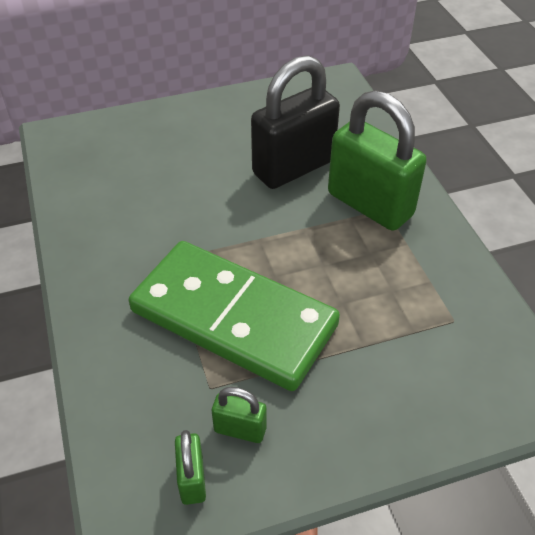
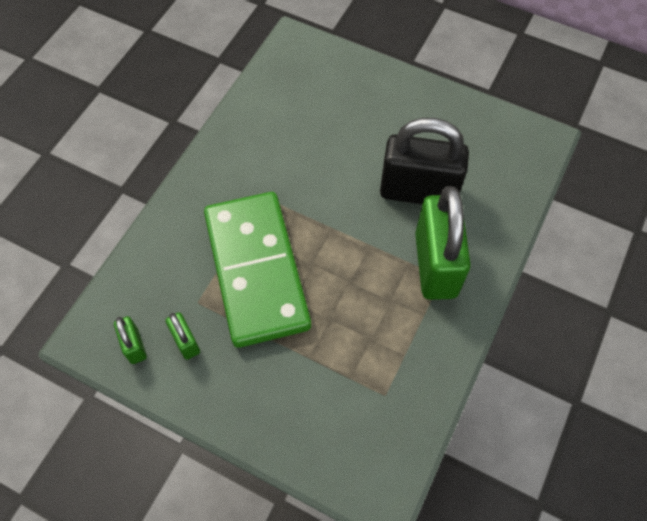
camera: 45 degrees right, 15 degrees up
green padlock [175,430,206,505] -> green padlock turned 60 degrees counterclockwise [114,316,147,364]

